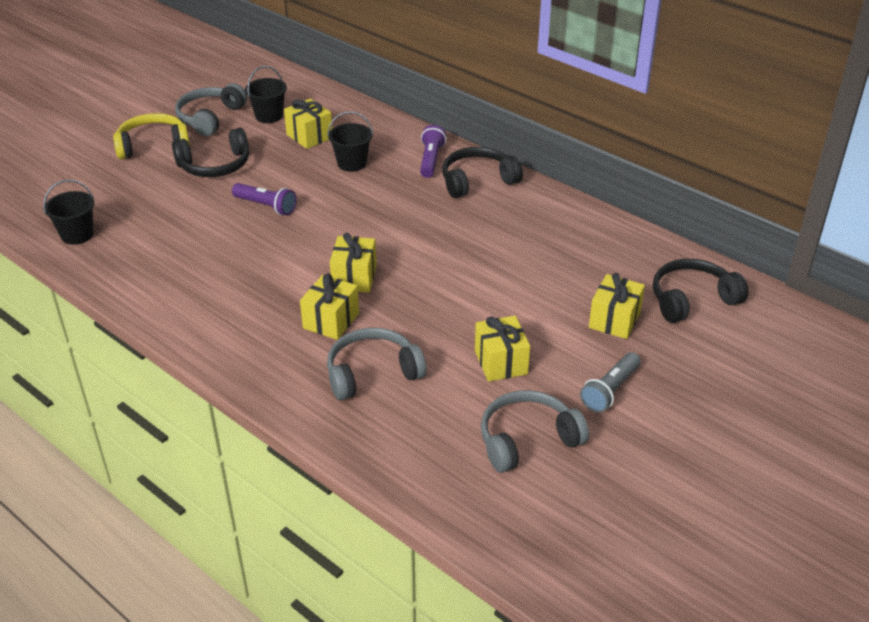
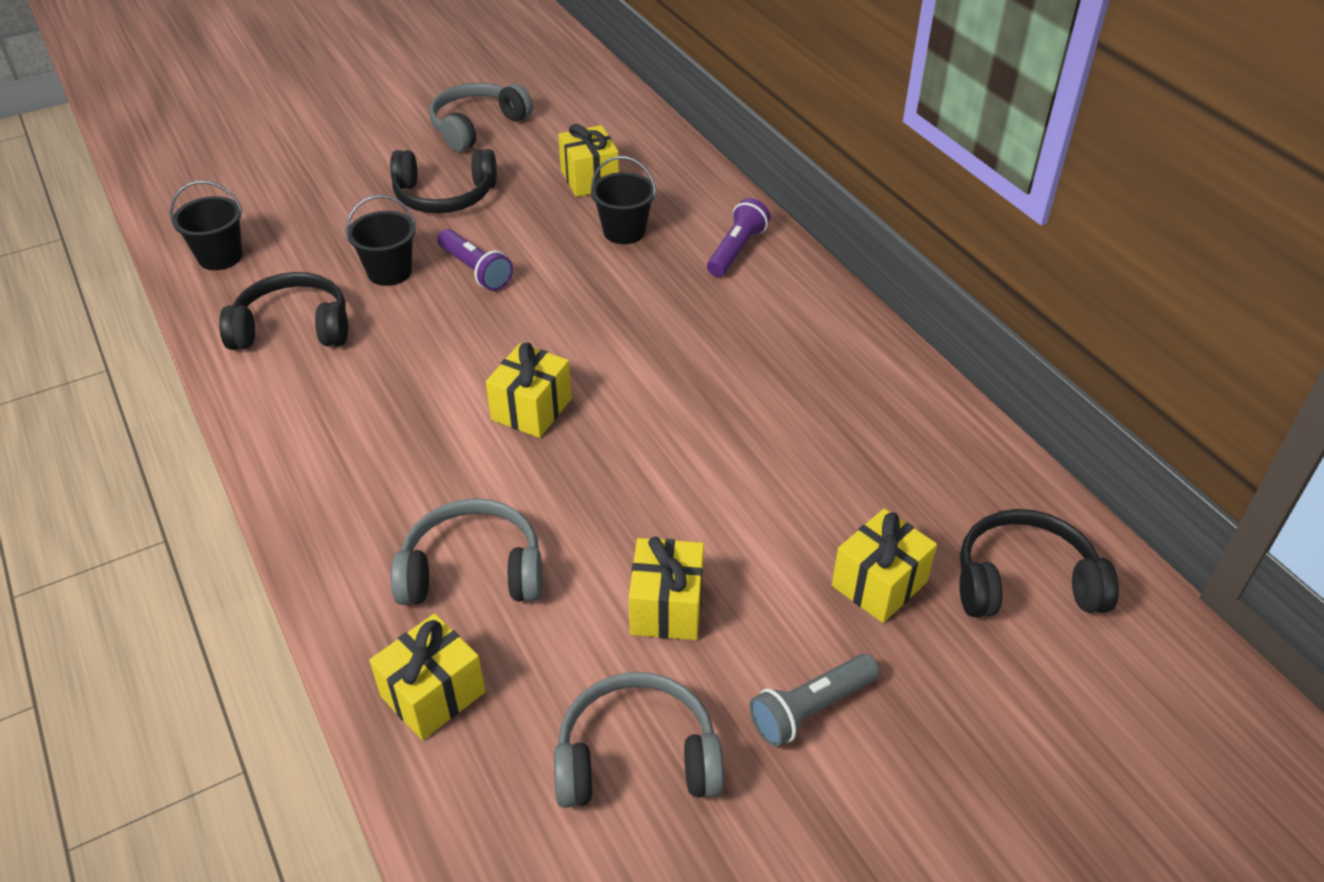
camera: 20 degrees right, 5 degrees up
yellow headphones [113,113,190,159] -> none
black bucket [245,66,287,123] -> black bucket moved to [346,195,416,286]
yellow gift [300,273,359,340] -> yellow gift moved to [369,614,485,740]
black headphones [442,147,523,198] -> black headphones moved to [219,272,348,350]

